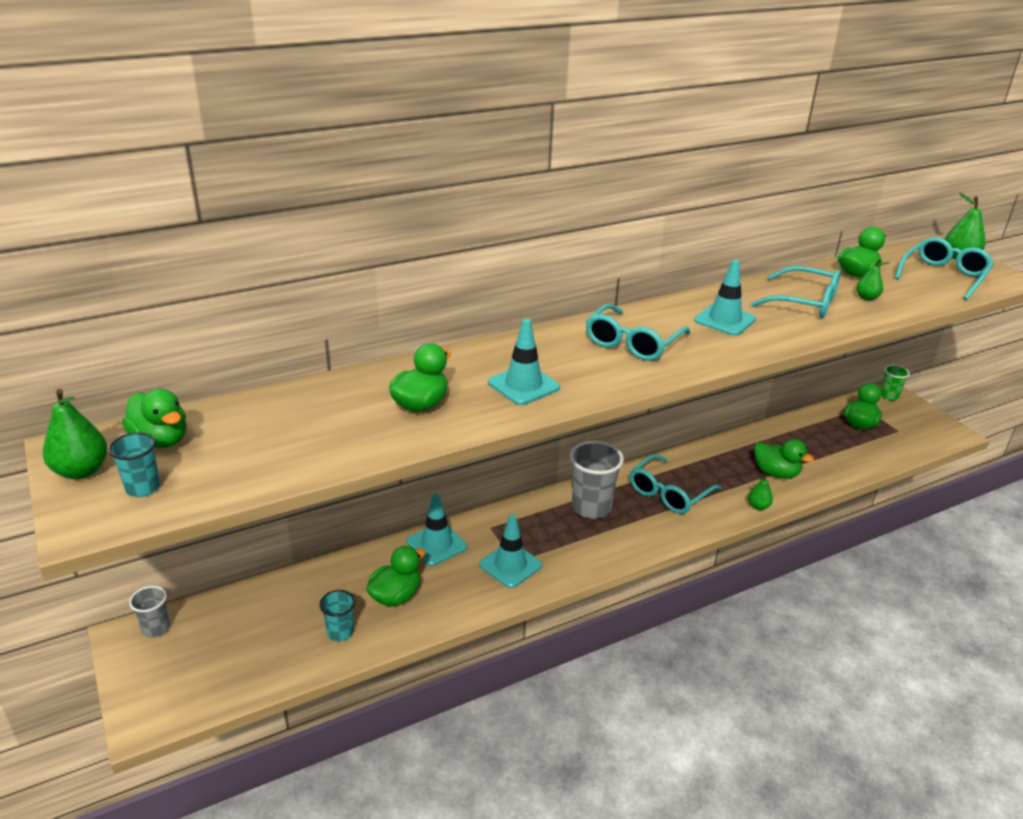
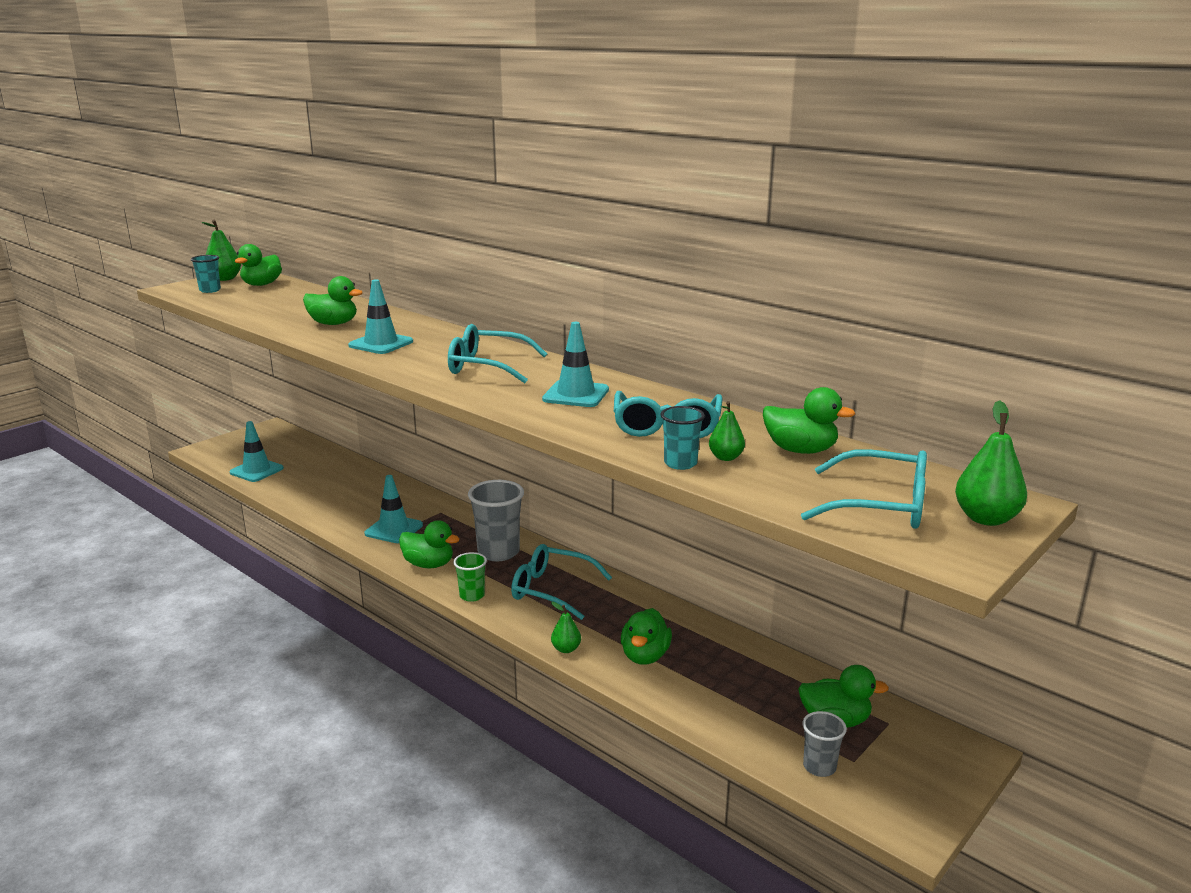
camera: 70 degrees right, 10 degrees down
grey cup [129,586,170,638] -> grey cup moved to [802,711,847,777]
turquoise cup [319,590,355,641] -> turquoise cup moved to [660,406,705,470]
green duck [366,546,426,606] -> green duck moved to [399,520,460,568]
turquoise traffic cone [407,494,467,566] -> turquoise traffic cone moved to [229,421,284,482]
green cup [881,365,910,400] -> green cup moved to [453,552,487,602]

